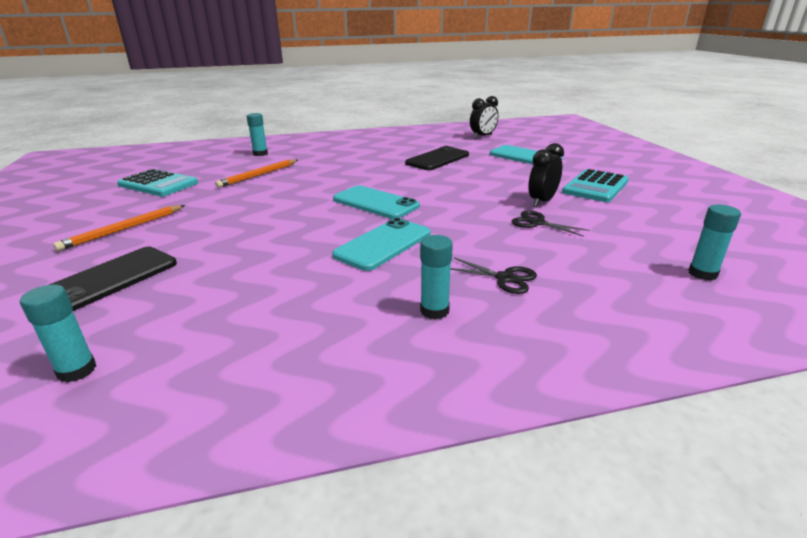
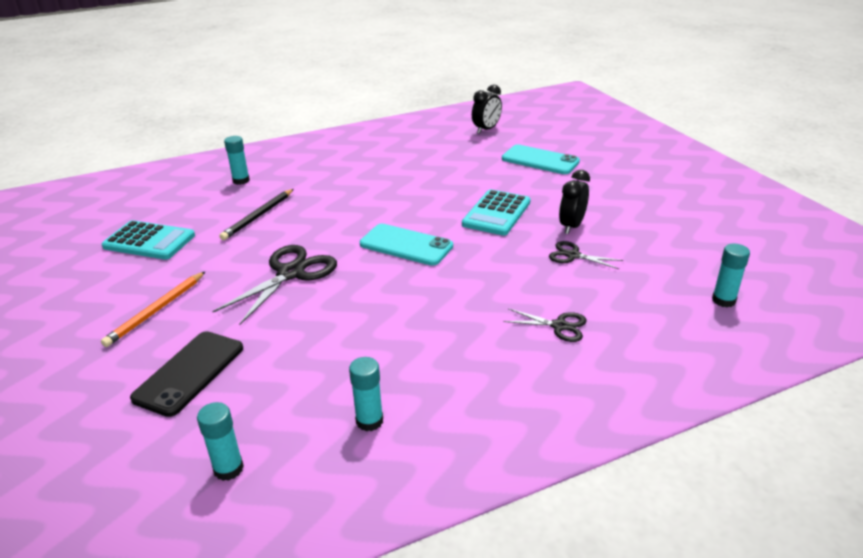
camera: 10 degrees left, 5 degrees up
orange pencil [215,160,298,188] -> black pencil [219,189,294,240]
turquoise phone [332,218,430,271] -> none
black phone [405,146,469,170] -> none
turquoise glue stick [420,235,453,319] -> turquoise glue stick moved to [349,357,383,431]
turquoise calculator [562,169,629,202] -> turquoise calculator moved to [462,189,530,236]
none -> black scissors [212,245,337,325]

